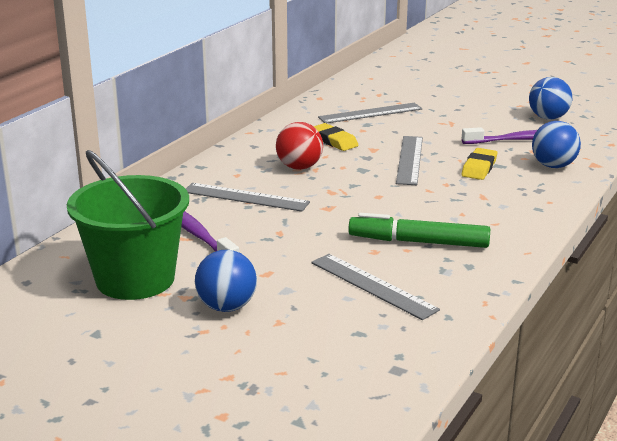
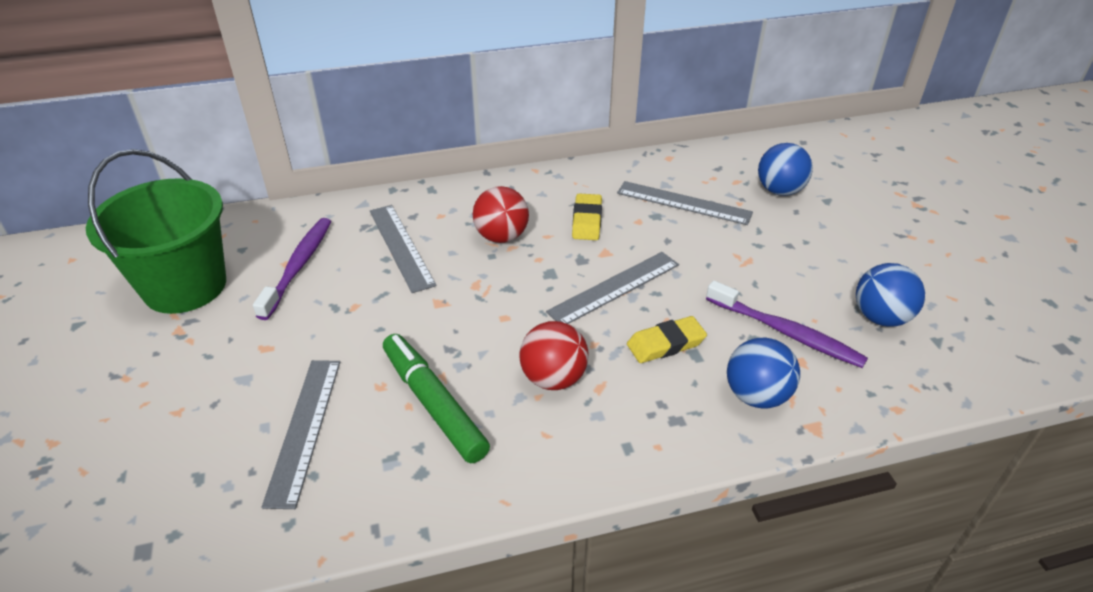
camera: 45 degrees right, 15 degrees up
blue ball [195,250,257,312] -> blue ball moved to [758,143,813,196]
none -> red ball [519,321,589,390]

